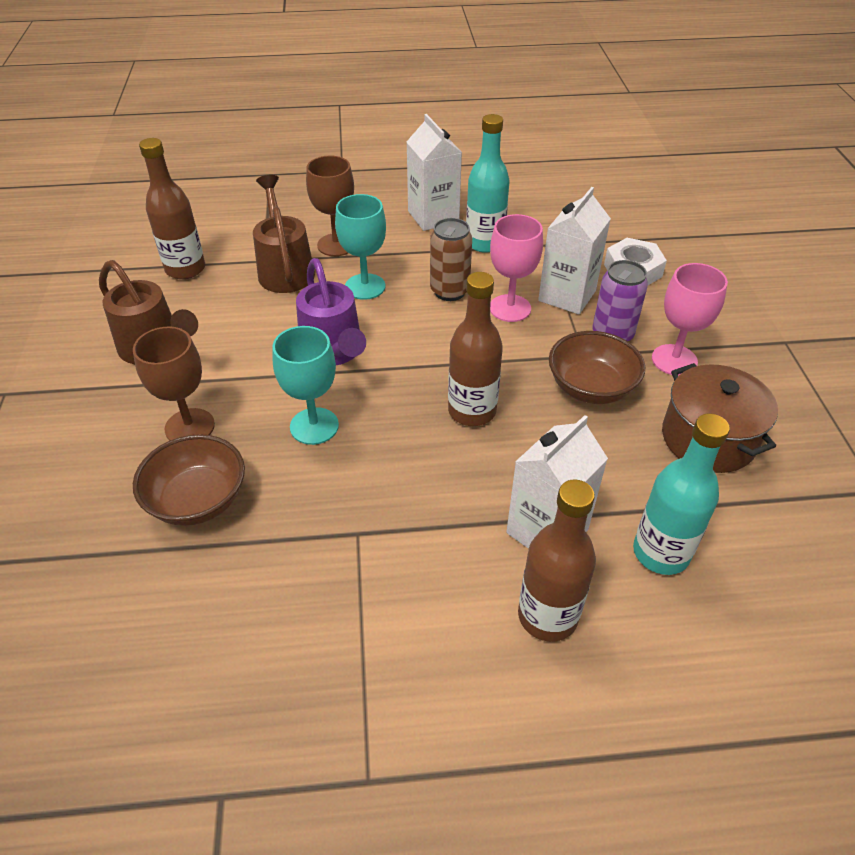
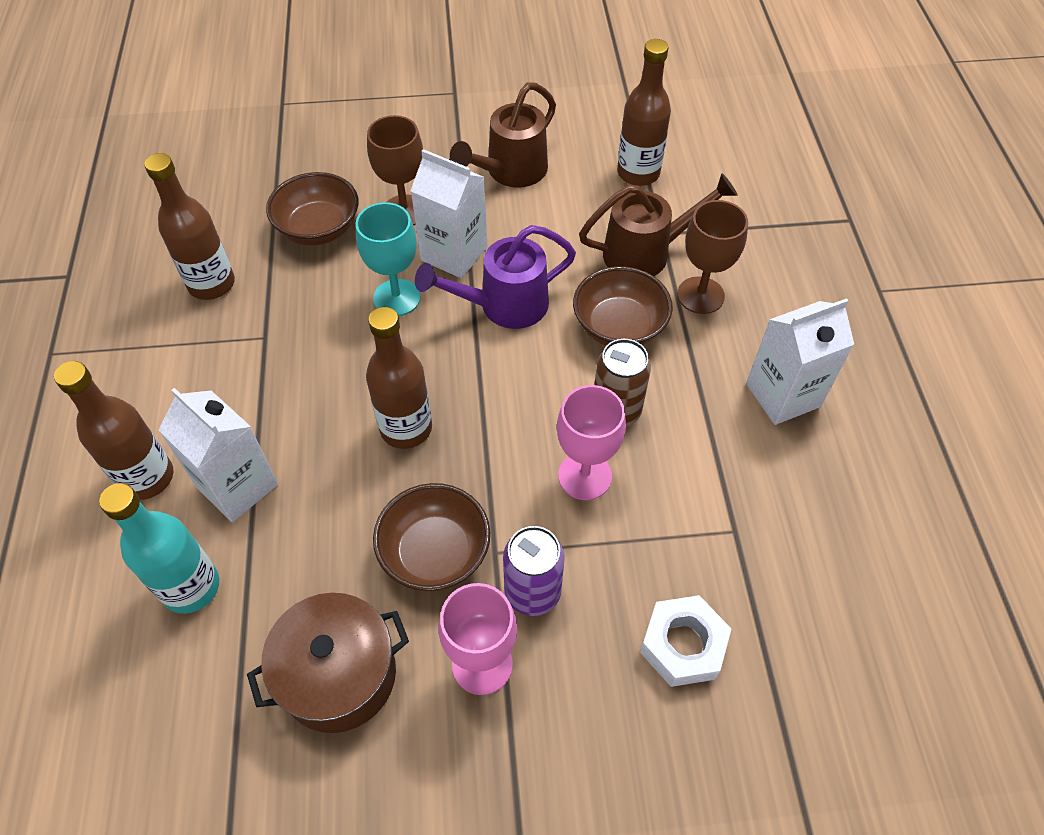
camera: 90 degrees right, 10 degrees up
turquoise goblet [335,194,386,300] -> brown bowl [573,266,673,346]
turquoise bottle [466,114,510,253] -> none
white carton [538,187,611,315] -> white carton moved to [411,149,487,278]
none -> brown bottle [144,153,235,300]

